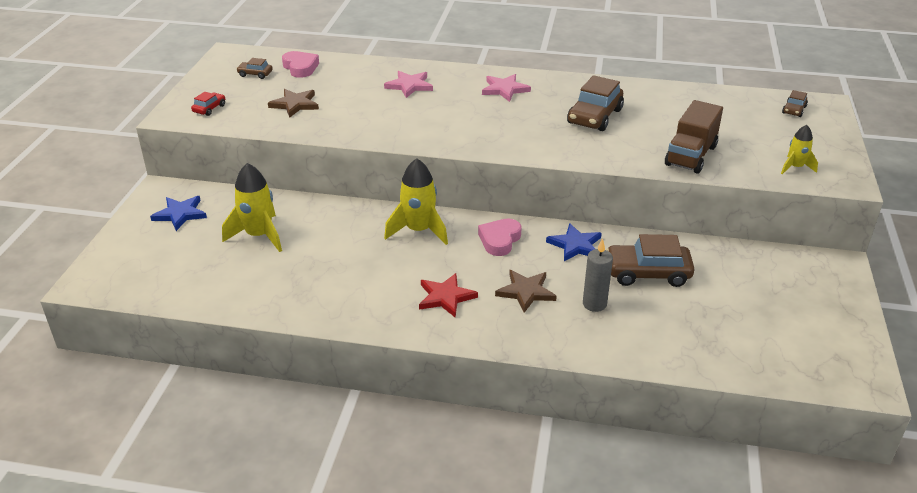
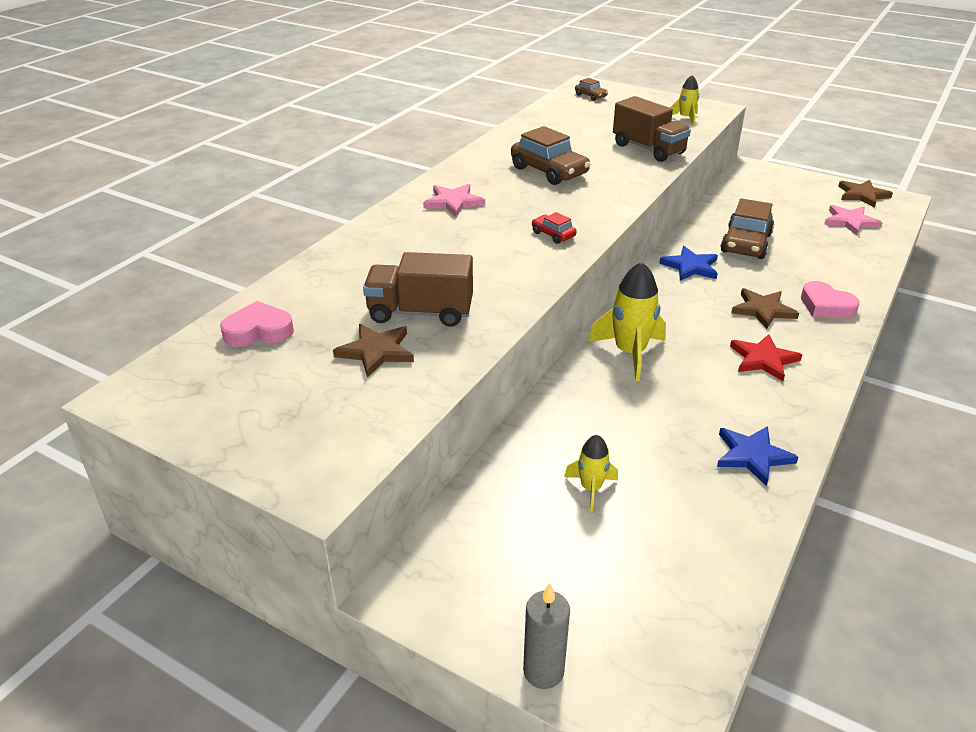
camera: 70 degrees left, 0 degrees up
blue star [150,196,207,231] -> blue star moved to [717,426,798,486]
red car [191,92,225,116] -> red car moved to [532,212,577,244]
yellow rocket [222,163,282,252] -> yellow rocket [564,435,618,512], size x0.57
brown car [236,58,273,79] -> none
pink star [384,71,433,98] -> pink star moved to [824,205,883,235]
pink heart [478,218,522,256] -> pink heart moved to [801,281,860,318]
grey candle [583,238,613,312] -> grey candle moved to [523,583,570,689]
none -> brown truck [363,252,473,327]
none -> brown star [838,180,893,208]

